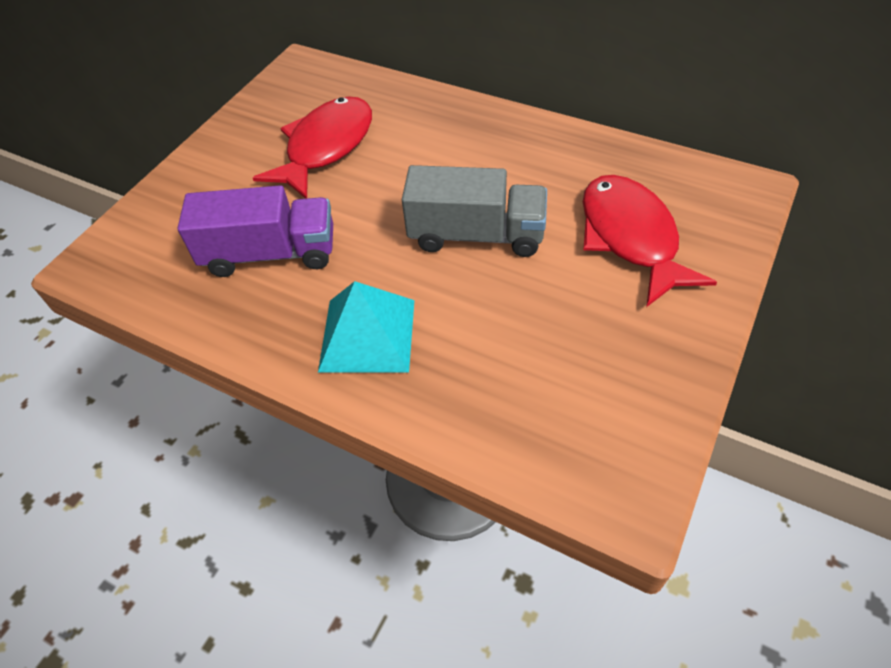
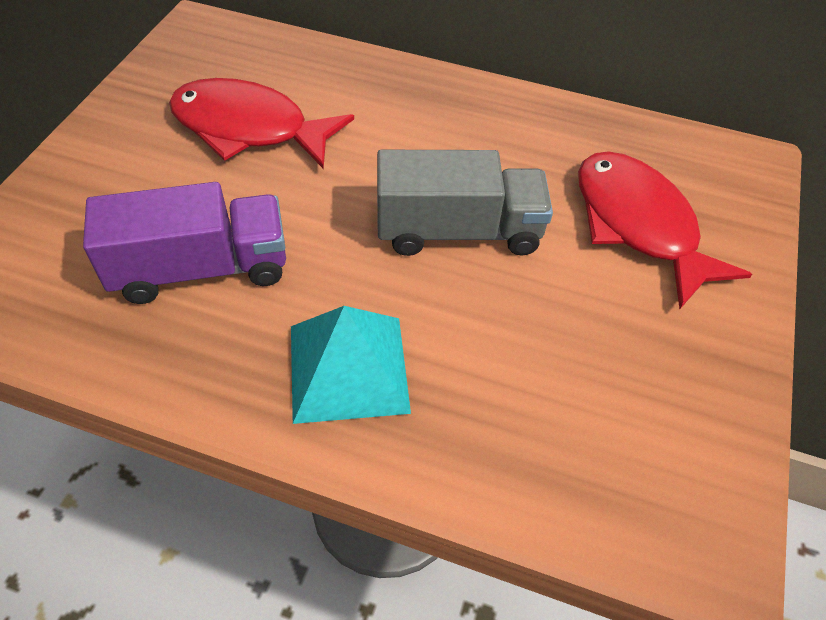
camera: 15 degrees left, 0 degrees up
red fish [253,96,372,199] -> red fish turned 90 degrees counterclockwise [169,78,354,169]

